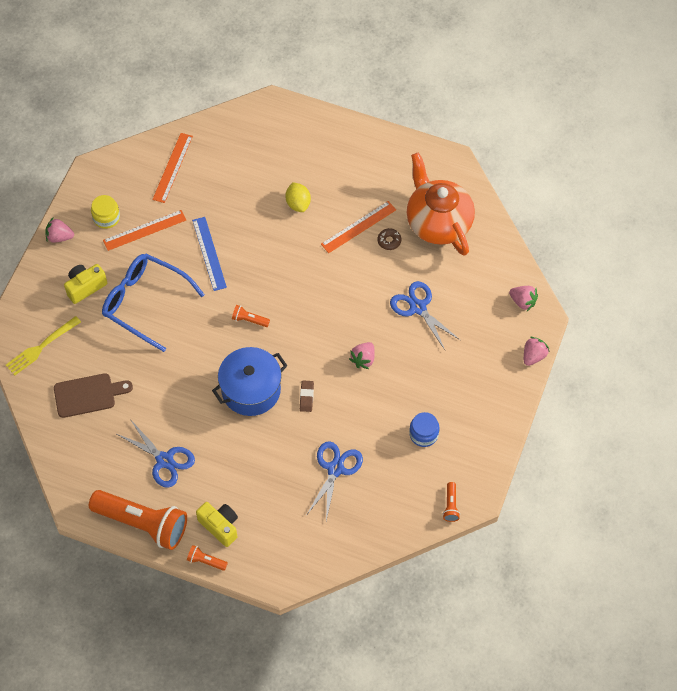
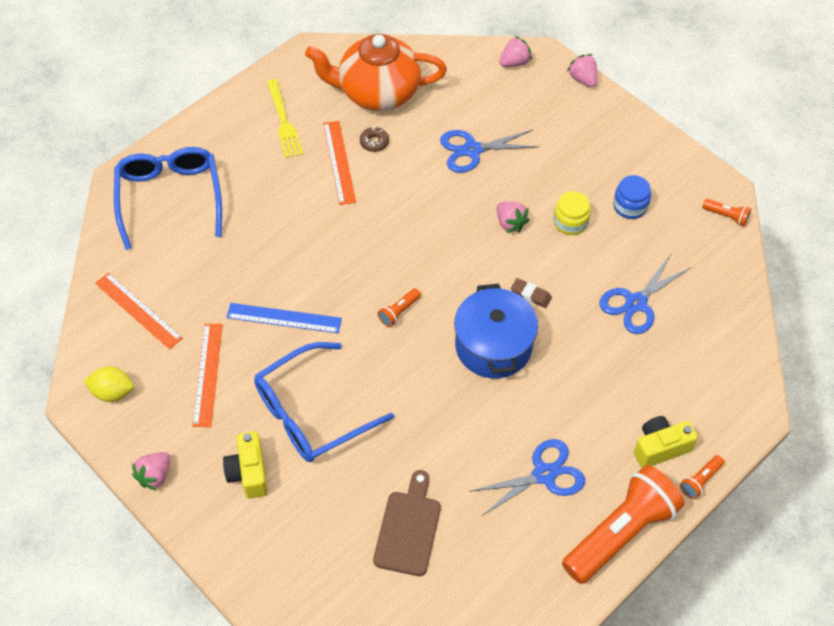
camera: 65 degrees left, 5 degrees down
yellow fork [6,316,81,375] -> yellow fork moved to [267,79,303,158]
yellow jar [91,195,120,229] -> yellow jar moved to [553,191,591,235]
yellow lemon [285,182,311,212] -> yellow lemon moved to [83,366,134,402]
blue scissors [307,441,363,521] -> blue scissors turned 90 degrees counterclockwise [599,254,691,334]
none -> blue glasses [114,147,222,250]

